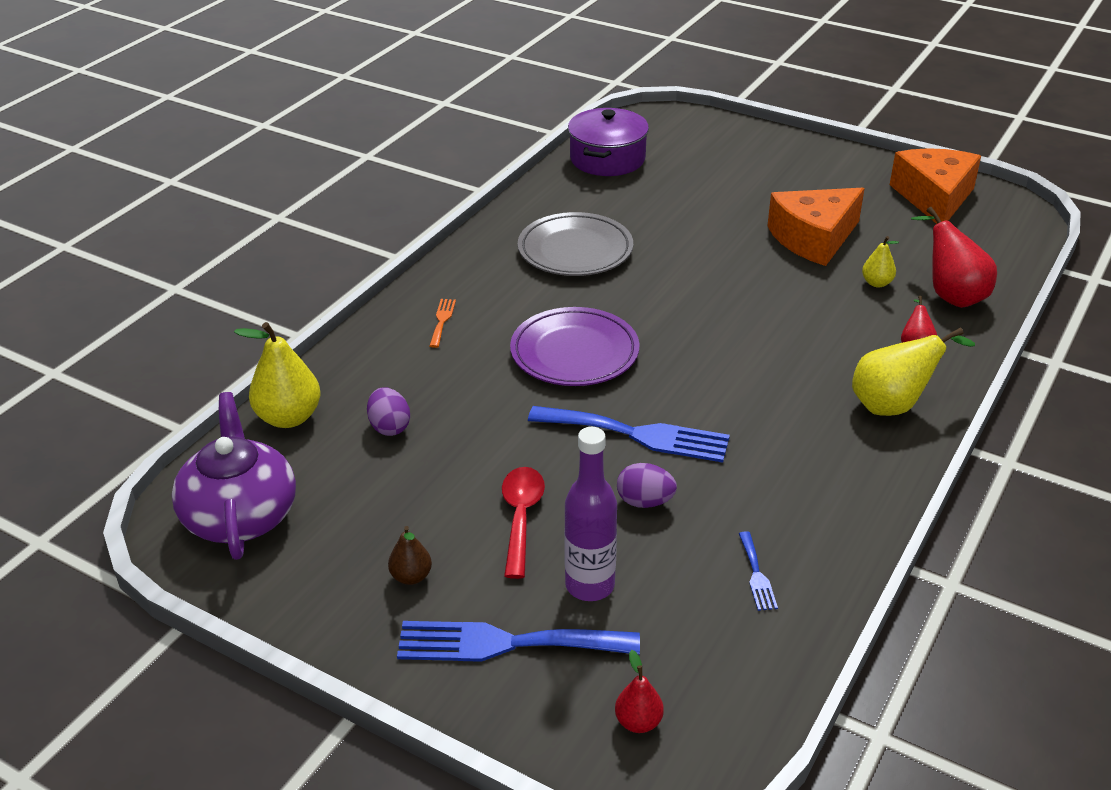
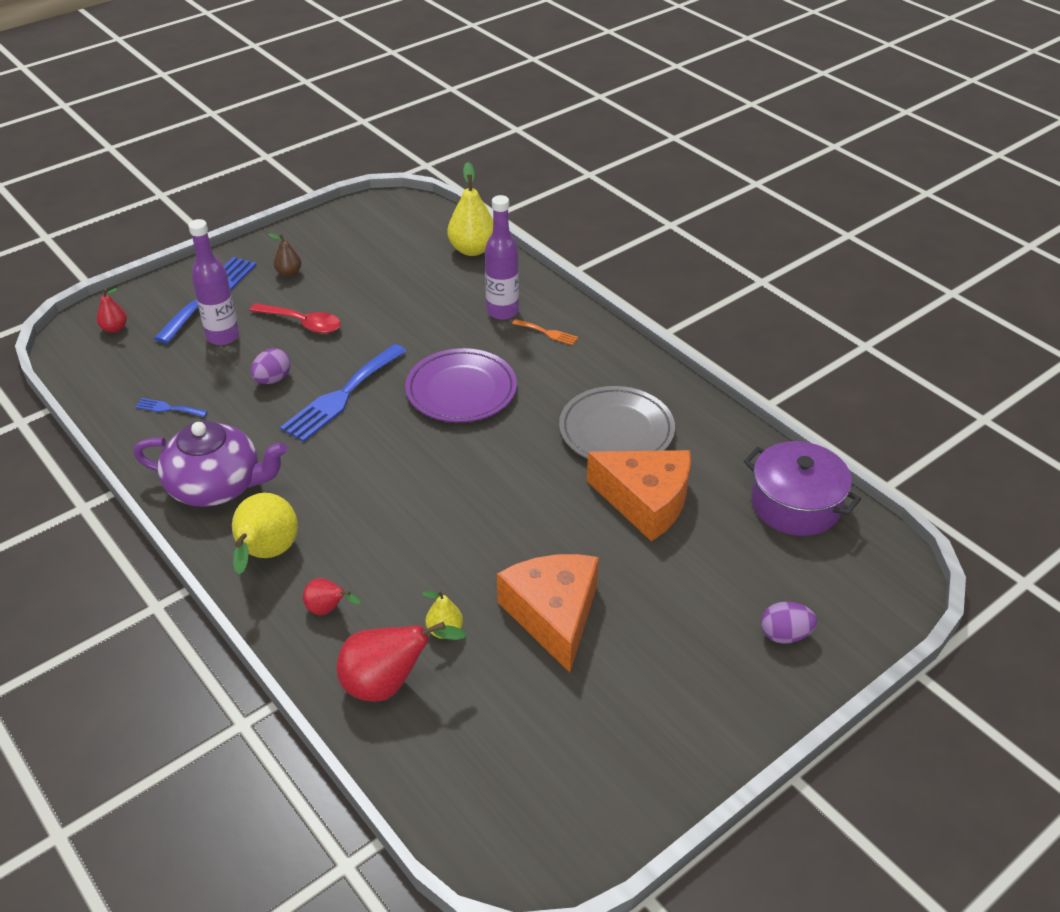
camera: 110 degrees right, 5 degrees up
purple teapot [172,392,296,560] -> purple teapot moved to [133,421,288,507]
purple egg [367,387,410,436] -> purple egg moved to [761,601,817,644]
orange cheese [890,148,981,224] -> orange cheese moved to [587,450,691,542]
none -> purple bottle [485,195,519,320]

